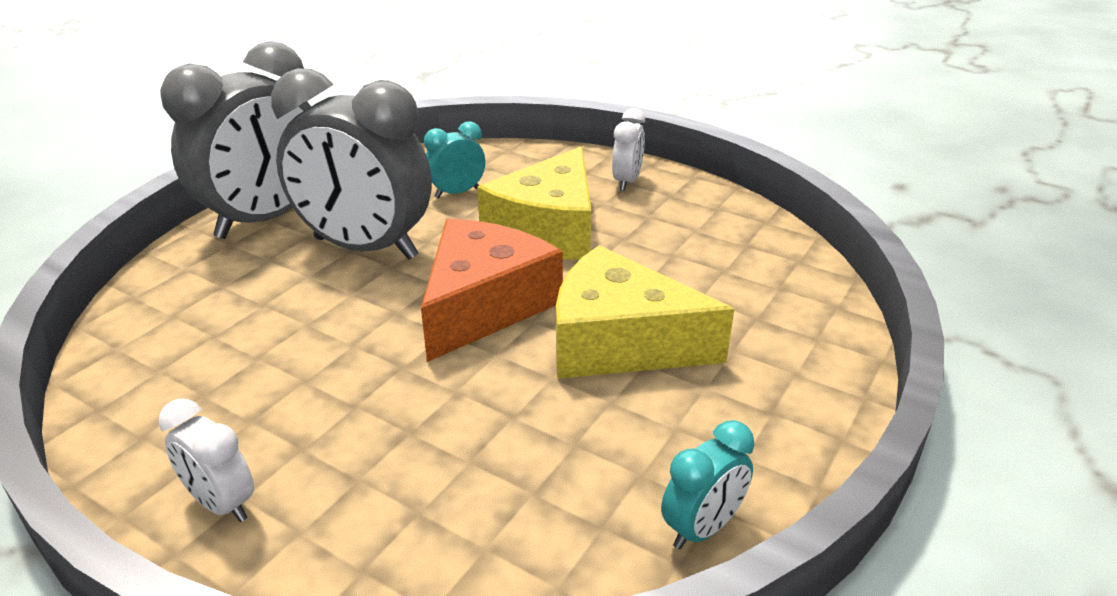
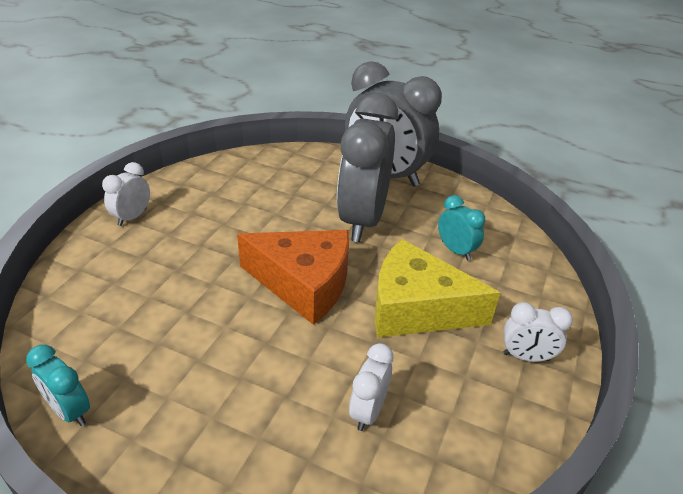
camera: 80 degrees right, 5 degrees up
yellow cheese [556,245,734,379] -> none
none -> white clock [349,343,394,431]

